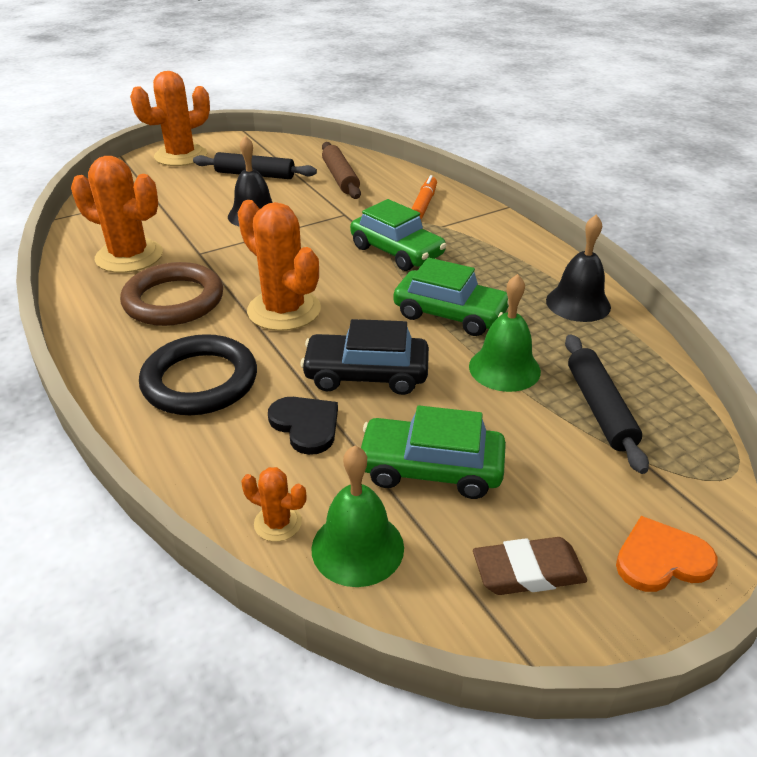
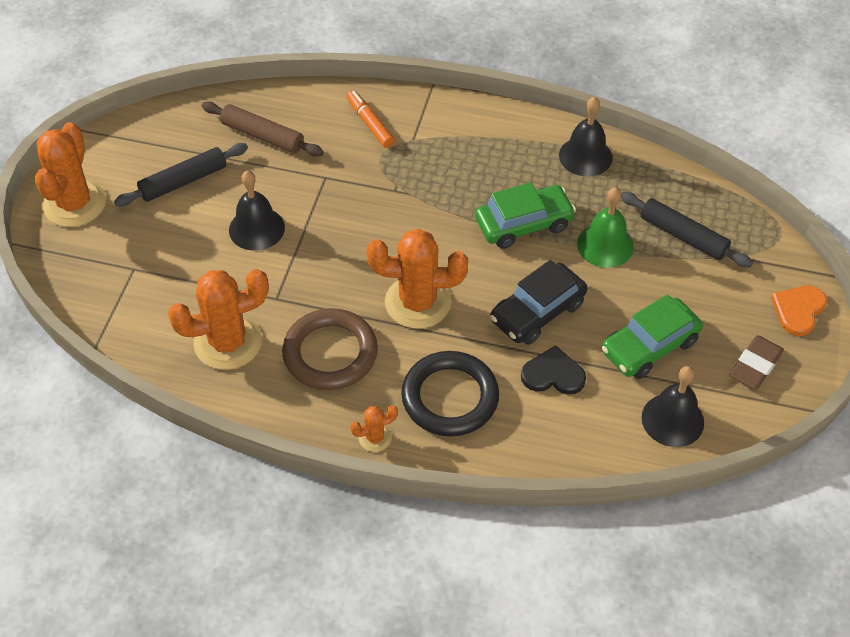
camera: 45 degrees left, 15 degrees up
orange cactus [241,467,306,542] -> orange cactus moved to [350,405,398,452]
green bell [312,446,404,587] -> black bell [642,366,704,447]
green car [350,199,446,271] -> none

